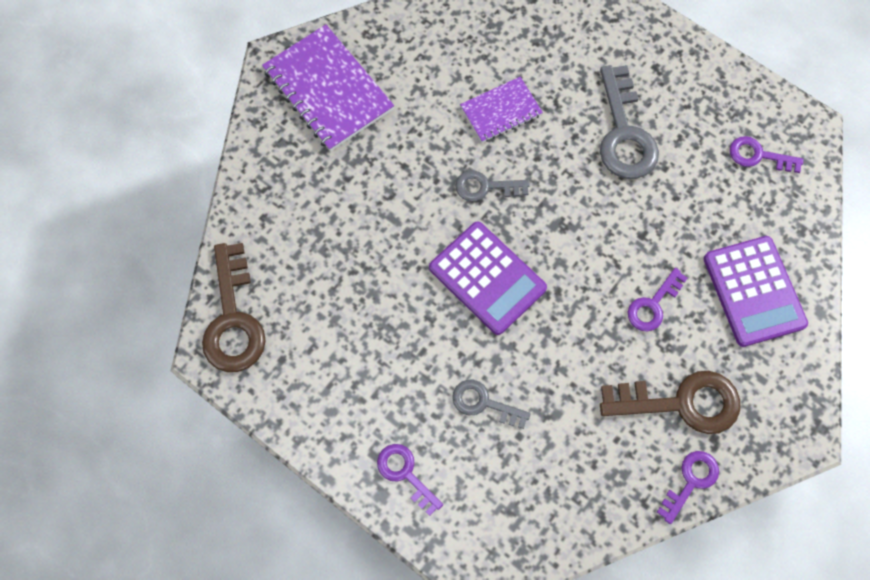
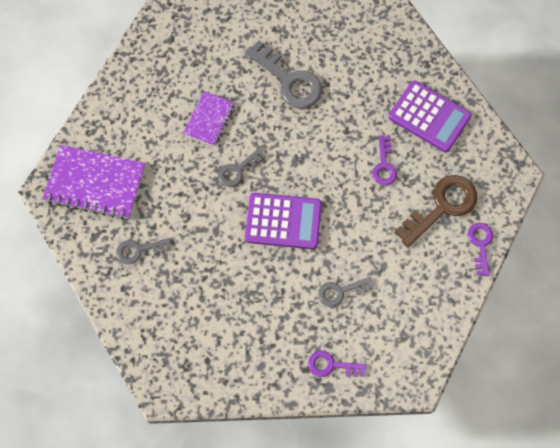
camera: 40 degrees left, 0 degrees up
brown key [202,243,266,372] -> none
purple key [730,136,804,173] -> none
none -> grey key [116,238,171,265]

